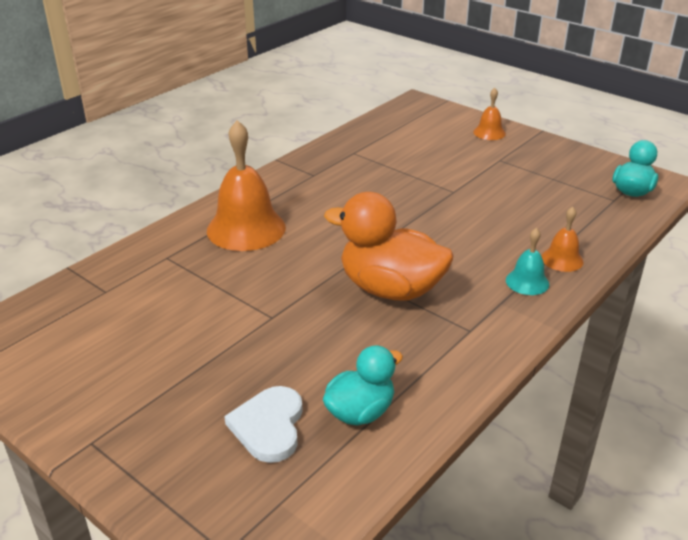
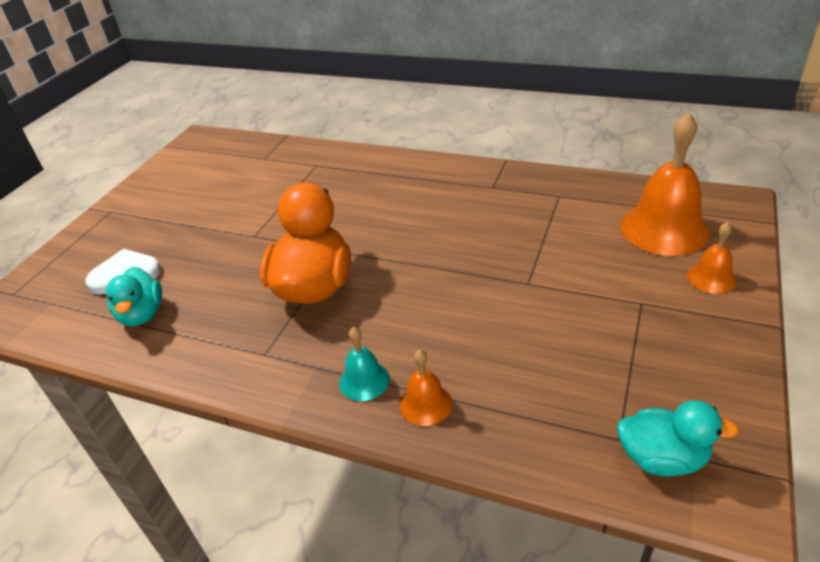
camera: 75 degrees right, 5 degrees up
orange bell [207,120,286,251] -> orange bell moved to [621,112,710,256]
turquoise duck [323,345,403,426] -> turquoise duck turned 45 degrees clockwise [106,267,162,326]

